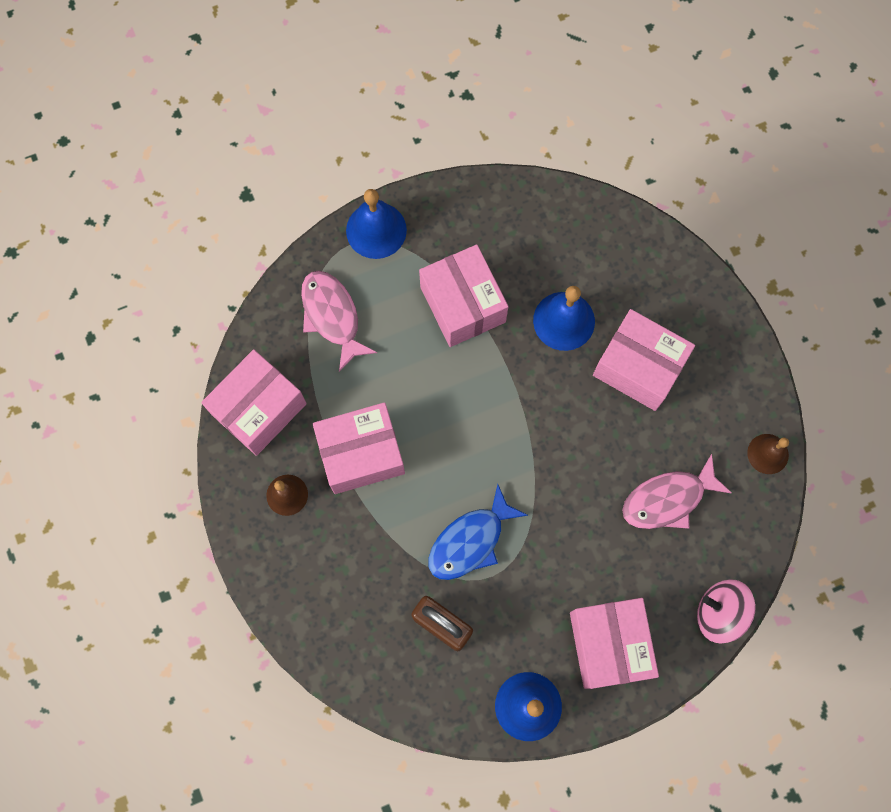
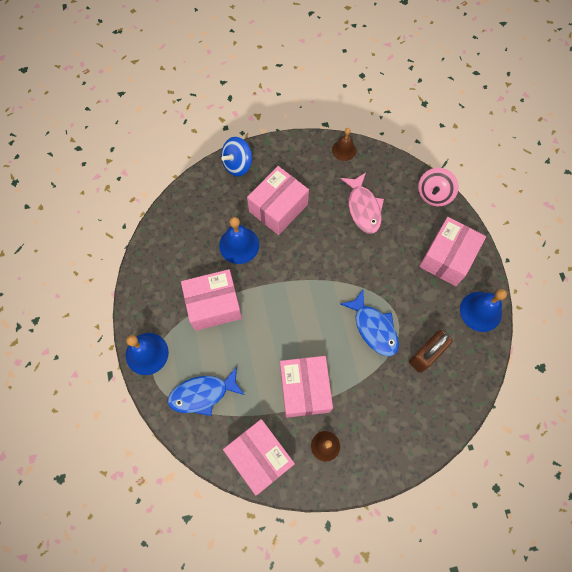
camera: 80 degrees left, 5 degrees down
pink fish [301,270,377,372] -> blue fish [168,367,245,416]
pink box [570,598,659,689] -> pink box turned 60 degrees counterclockwise [419,217,486,286]
none -> blue spinning top [221,137,252,176]

